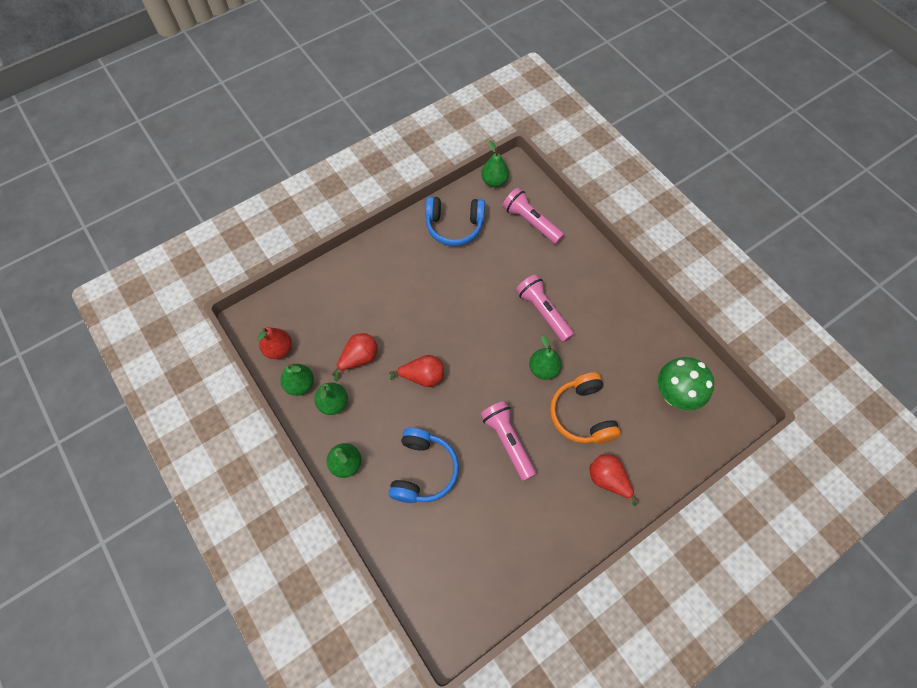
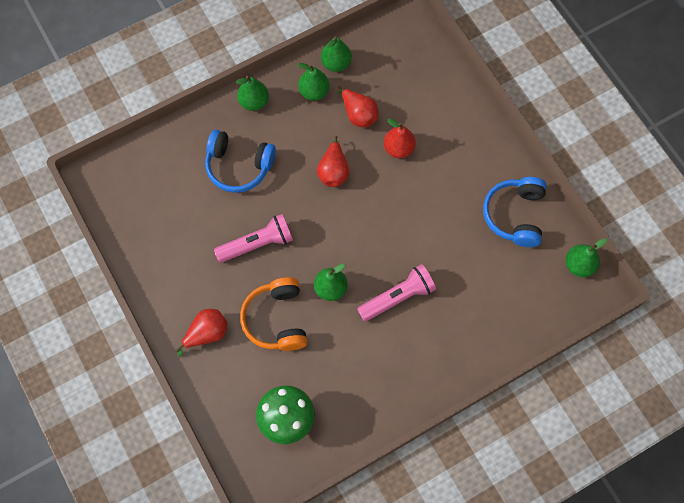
camera: 95 degrees right, 5 degrees up
red pear [257,327,292,359] -> red pear moved to [384,118,416,158]
pink flashlight [503,188,564,244] -> none
orange headphones [550,372,621,444] -> orange headphones turned 90 degrees counterclockwise [240,277,307,351]

